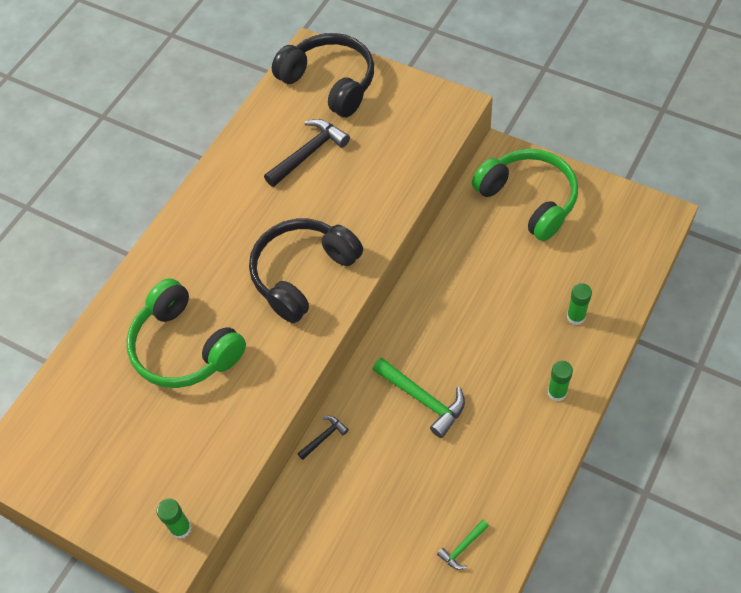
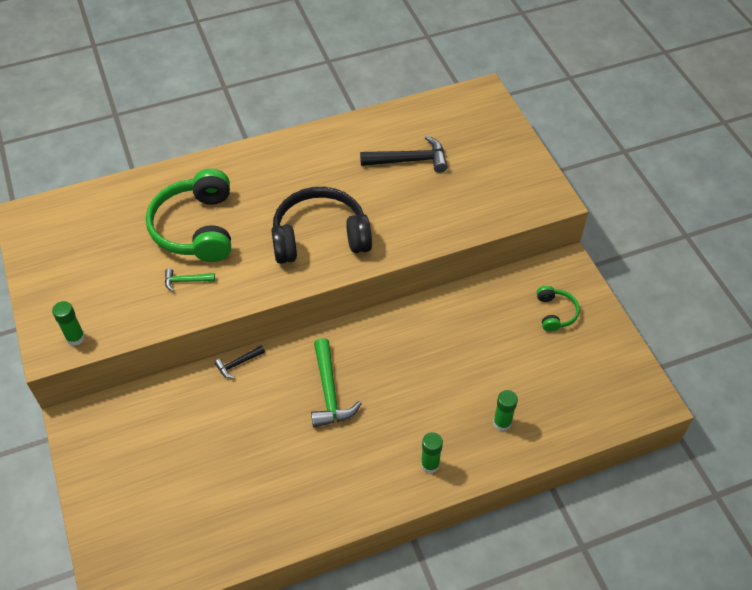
camera: 35 degrees right, 5 degrees down
black headphones [272,33,374,117] -> none
black hammer [297,416,349,460] -> black hammer turned 150 degrees clockwise [214,345,265,378]
green hammer [437,520,489,570] -> green hammer moved to [165,269,215,292]
green headphones [472,149,578,241] -> green headphones [537,286,580,332], size x0.48

